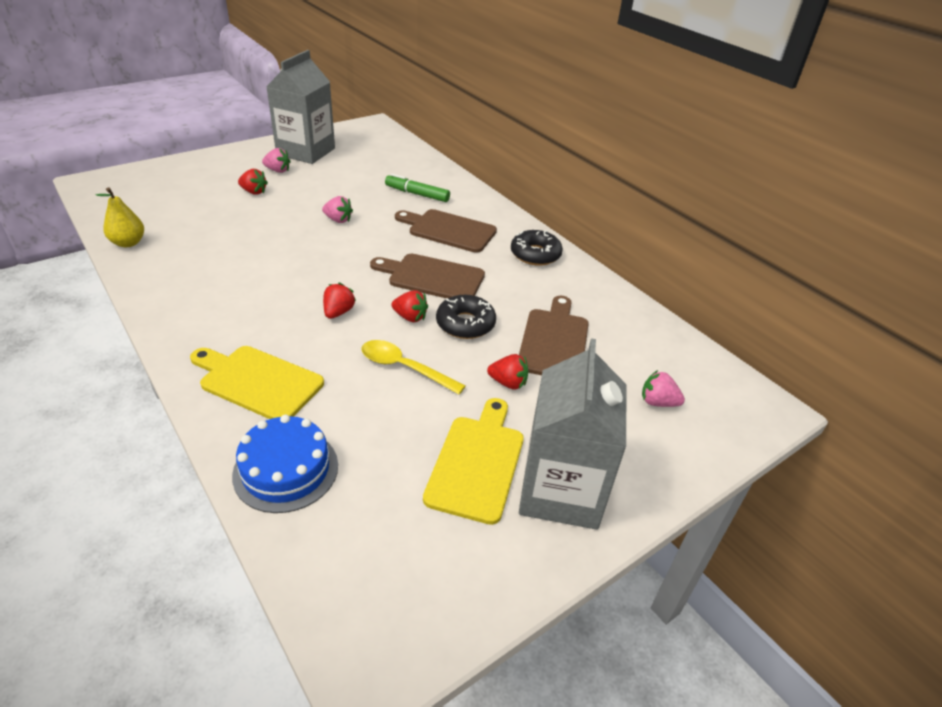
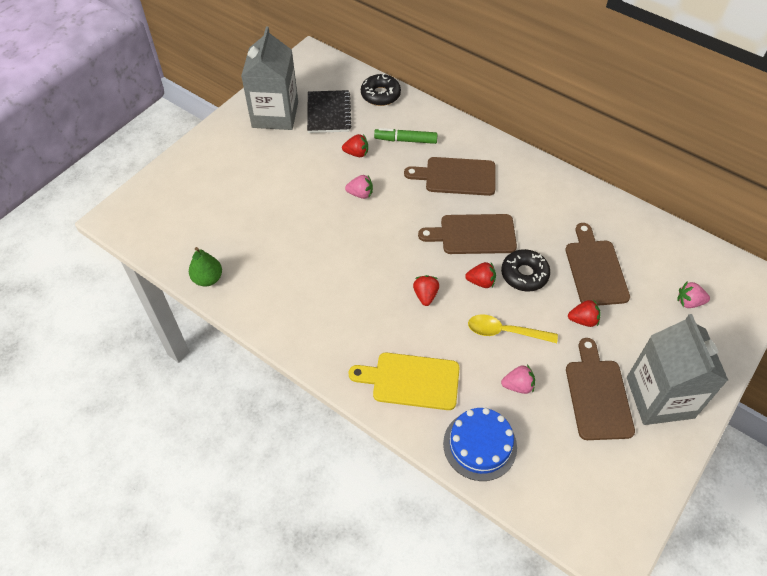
camera: 15 degrees left, 15 degrees up
yellow pear [95,187,144,247] -> green pear [189,247,222,287]
red strawberry [238,169,268,195] -> red strawberry moved to [342,134,368,157]
pink strawberry [262,148,291,173] -> pink strawberry moved to [501,365,535,394]
yellow cutting board [423,398,524,525] -> brown cutting board [566,338,635,440]
black donut [511,230,563,266] -> black donut moved to [361,73,401,106]
none -> black notebook [307,90,352,133]

